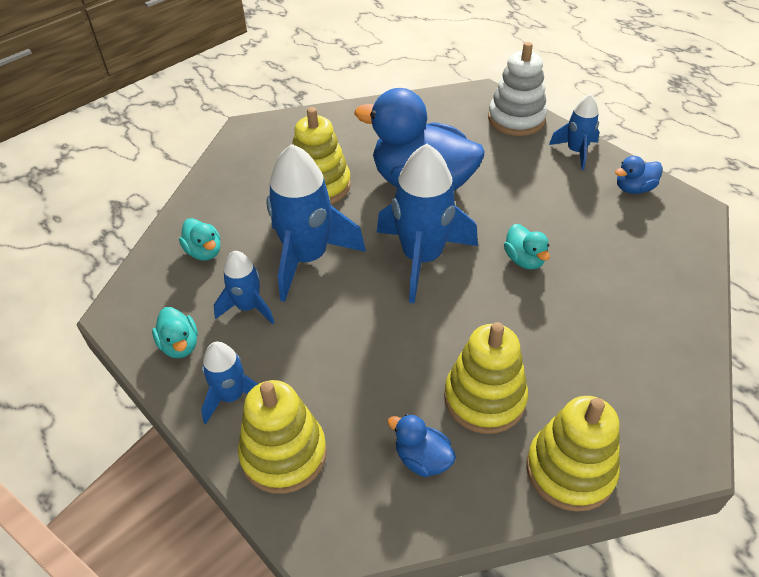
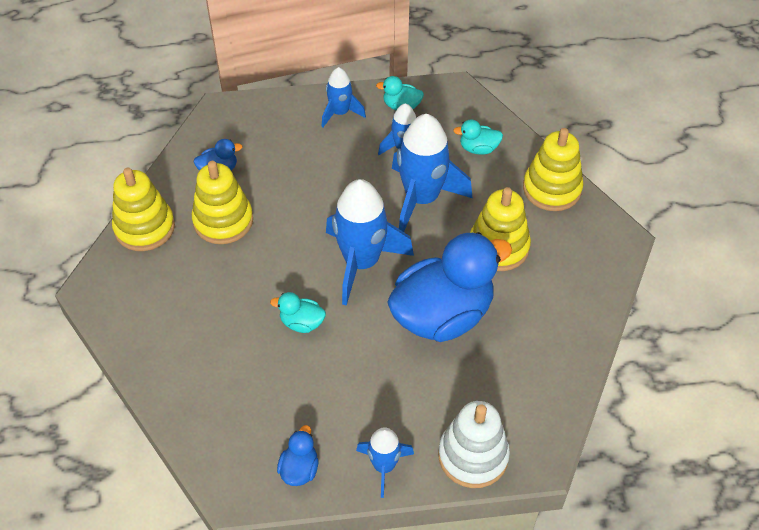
camera: 125 degrees right, 5 degrees up
yellow stacking toy [238,380,327,494] -> yellow stacking toy moved to [523,128,584,211]

